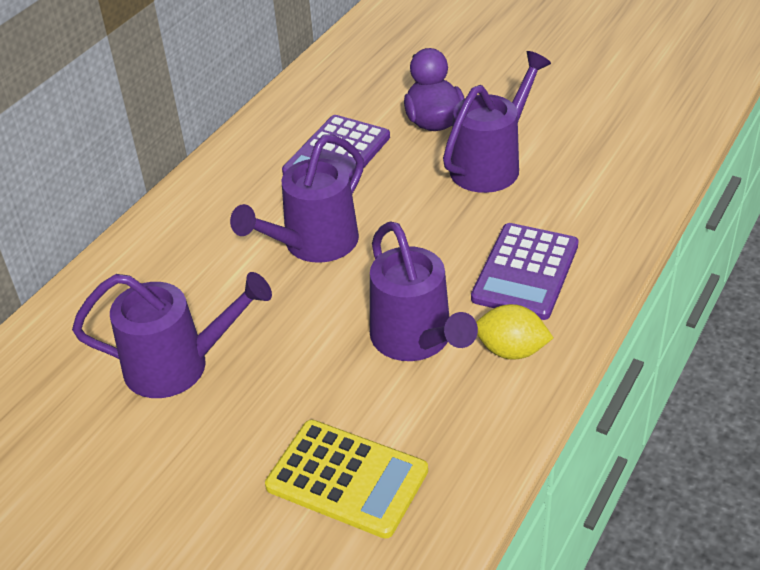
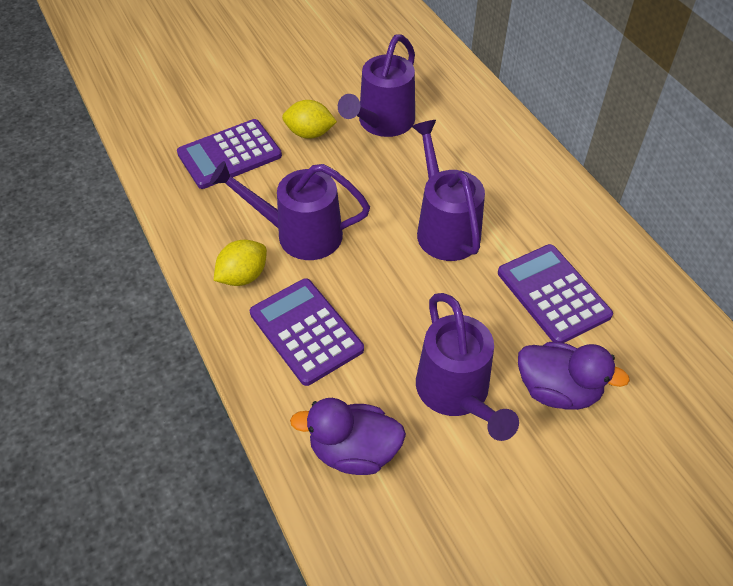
camera: 120 degrees right, 10 degrees up
yellow calculator [265,420,428,539] -> purple calculator [177,119,282,189]
none -> yellow lemon [282,100,337,139]
none -> purple duck [290,398,406,475]

